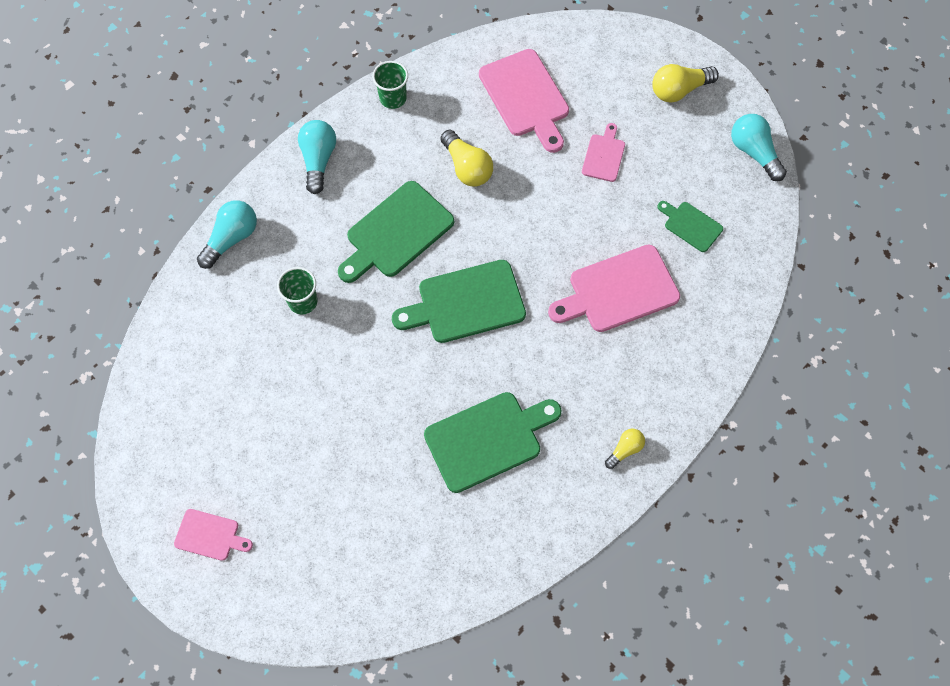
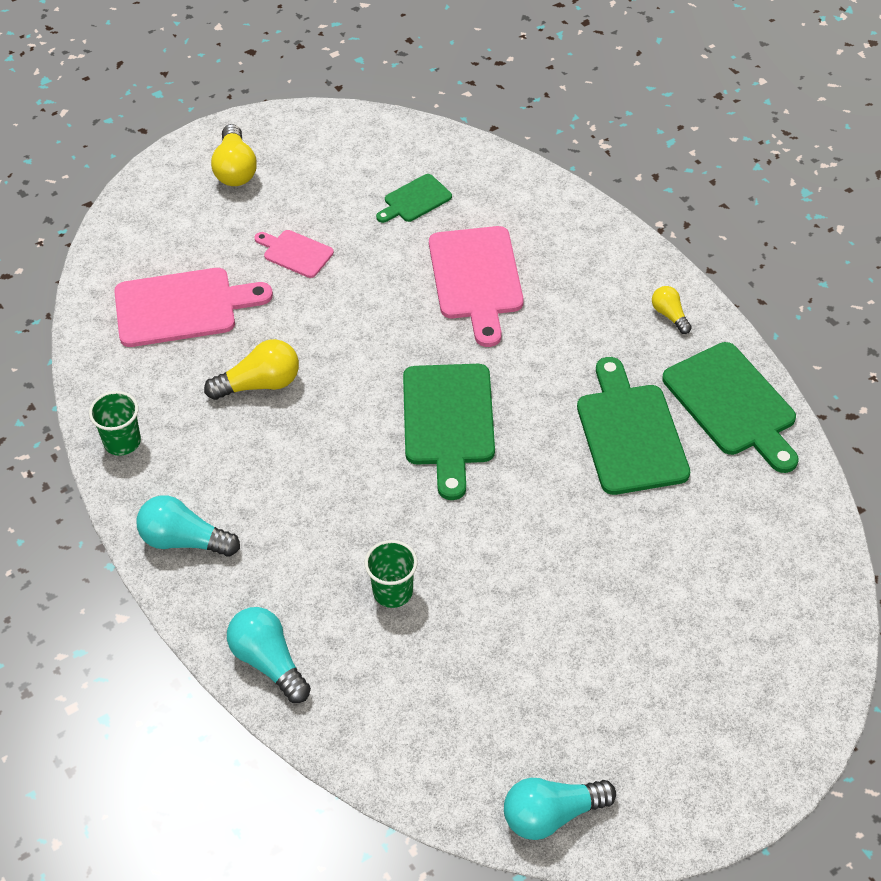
camera: 75 degrees left, 15 degrees down
pink cutting board [174,509,253,561] -> none
green cutting board [338,181,454,283] -> green cutting board moved to [662,342,799,473]
turquoise light bulb [731,114,787,181] -> turquoise light bulb moved to [504,778,616,840]

